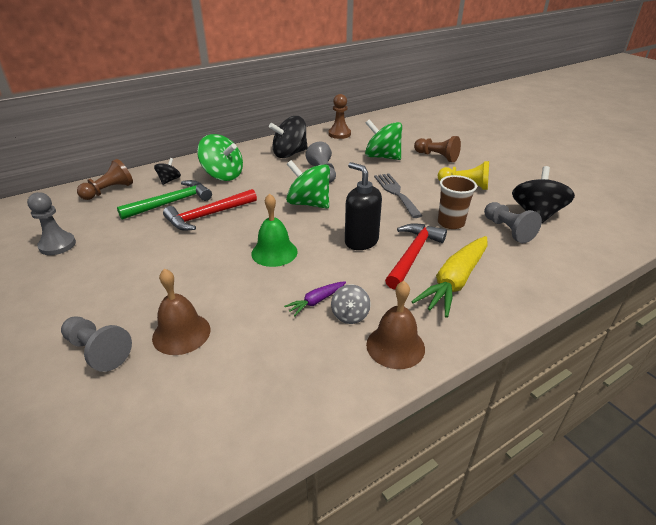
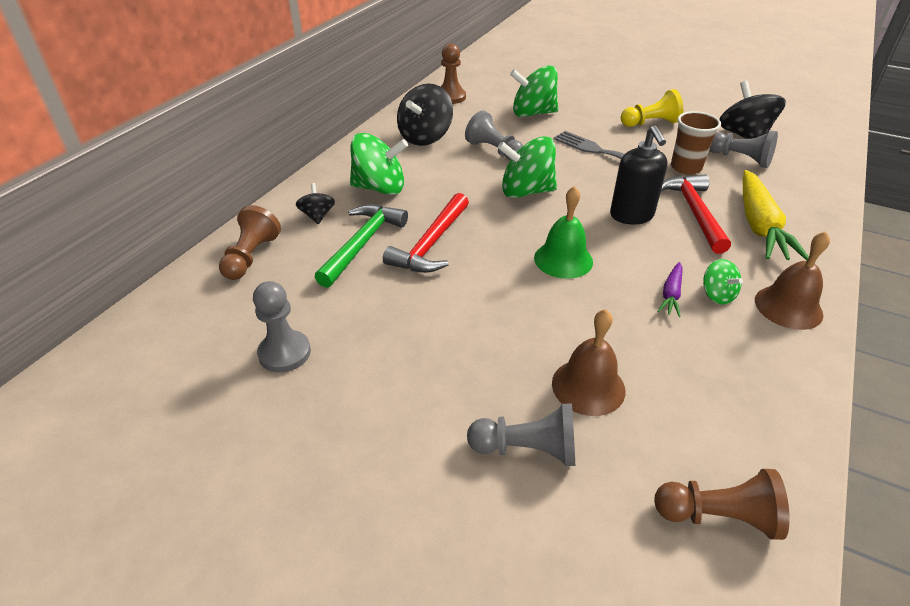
camera: 30 degrees left, 5 degrees up
grey spinning top [331,284,371,324] -> green spinning top [703,259,743,304]
black soap dispenser [345,162,382,250] -> black soap dispenser turned 120 degrees counterclockwise [610,126,667,225]
brown pawn [414,136,461,162] -> brown pawn moved to [654,469,790,540]

